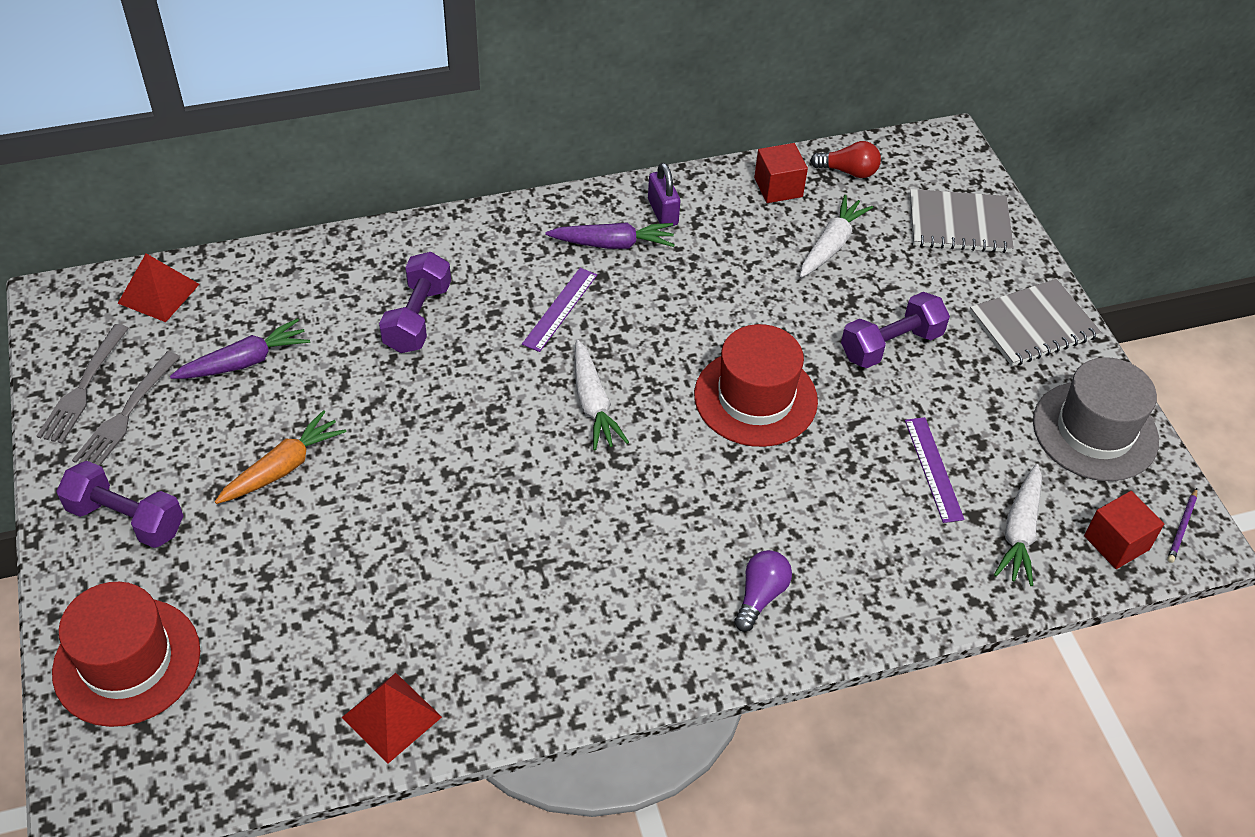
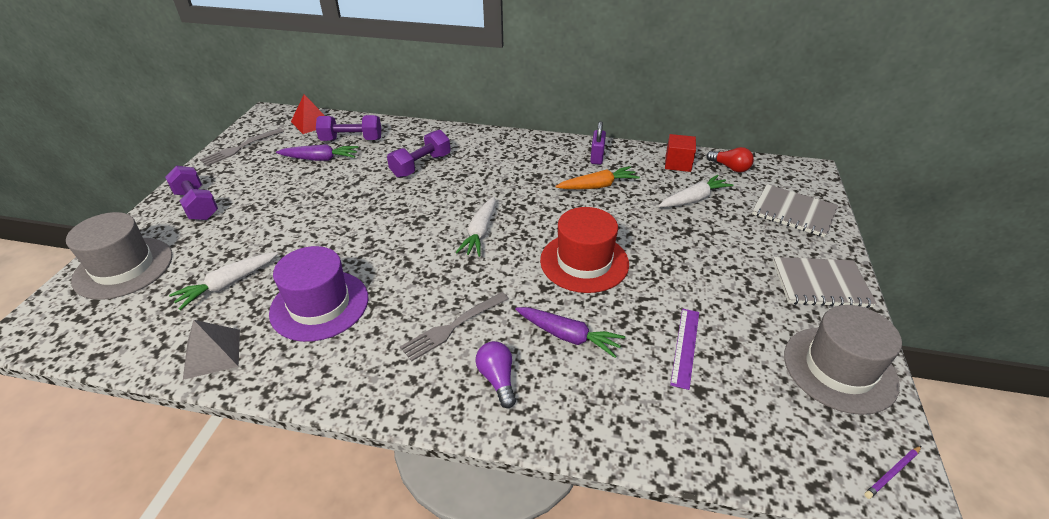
camera: 30 degrees right, 10 degrees down
red hat [52,582,200,727] -> grey hat [66,212,172,300]
grey fork [72,351,180,466] -> grey fork moved to [400,292,509,361]
orange carrot [215,410,346,504] -> orange carrot moved to [556,166,640,189]
red pyramid [341,673,442,764] -> grey pyramid [183,320,240,380]
purple ruler [522,268,597,352] -> none
purple carrot [546,222,675,249] -> purple carrot moved to [515,307,625,358]
purple light bulb [734,550,792,632] -> purple light bulb turned 75 degrees counterclockwise [476,341,516,408]
purple dumbbell [841,292,950,368] -> purple dumbbell moved to [316,115,381,141]
white carrot [994,464,1042,586] -> white carrot moved to [169,252,278,310]
red cube [1084,491,1164,569] -> none
none -> purple hat [269,246,368,342]

